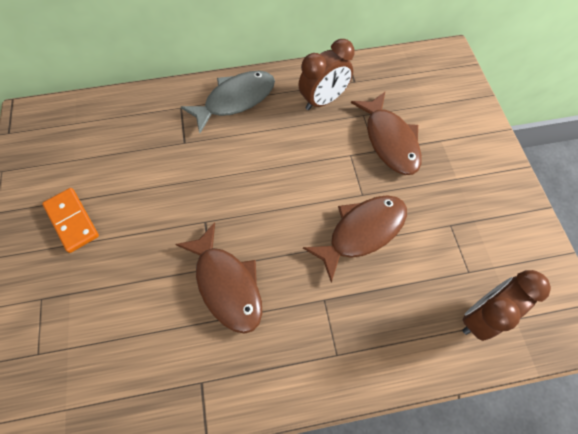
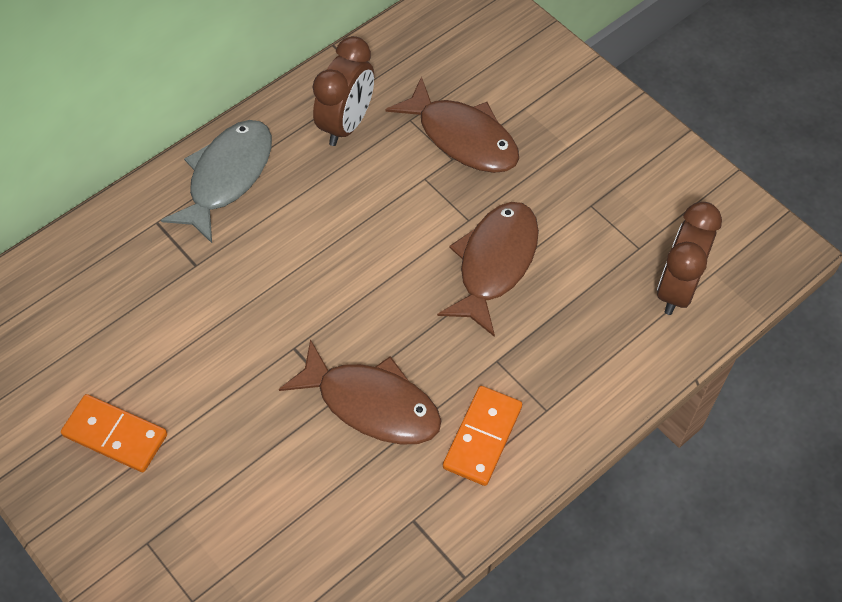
camera: 30 degrees left, 5 degrees down
none -> orange domino [443,386,522,486]

